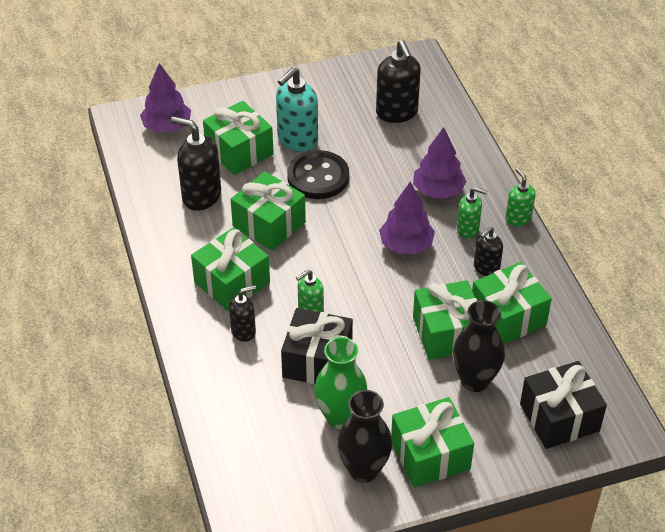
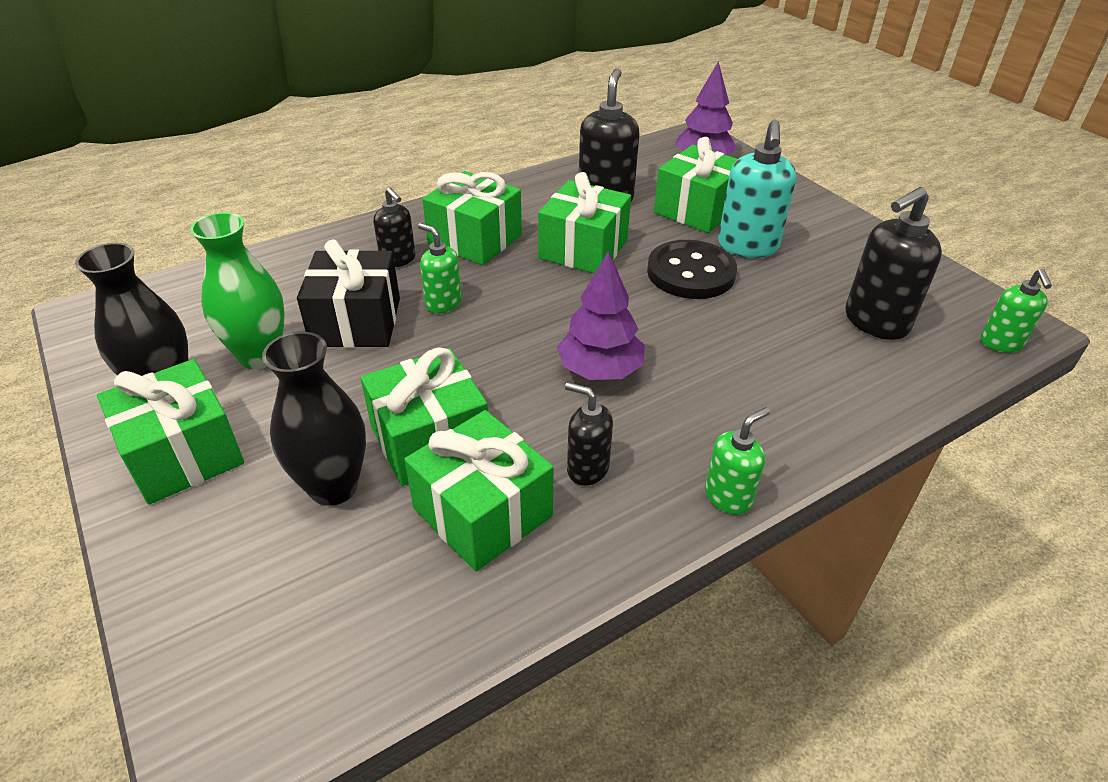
camera: 75 degrees right, 5 degrees down
turquoise soap dispenser [276,67,318,152] -> turquoise soap dispenser turned 105 degrees counterclockwise [718,120,796,258]
purple tree [413,127,466,199] -> none
green soap dispenser [457,187,488,239] -> green soap dispenser moved to [981,269,1052,353]
black gift [520,361,607,449] -> none

